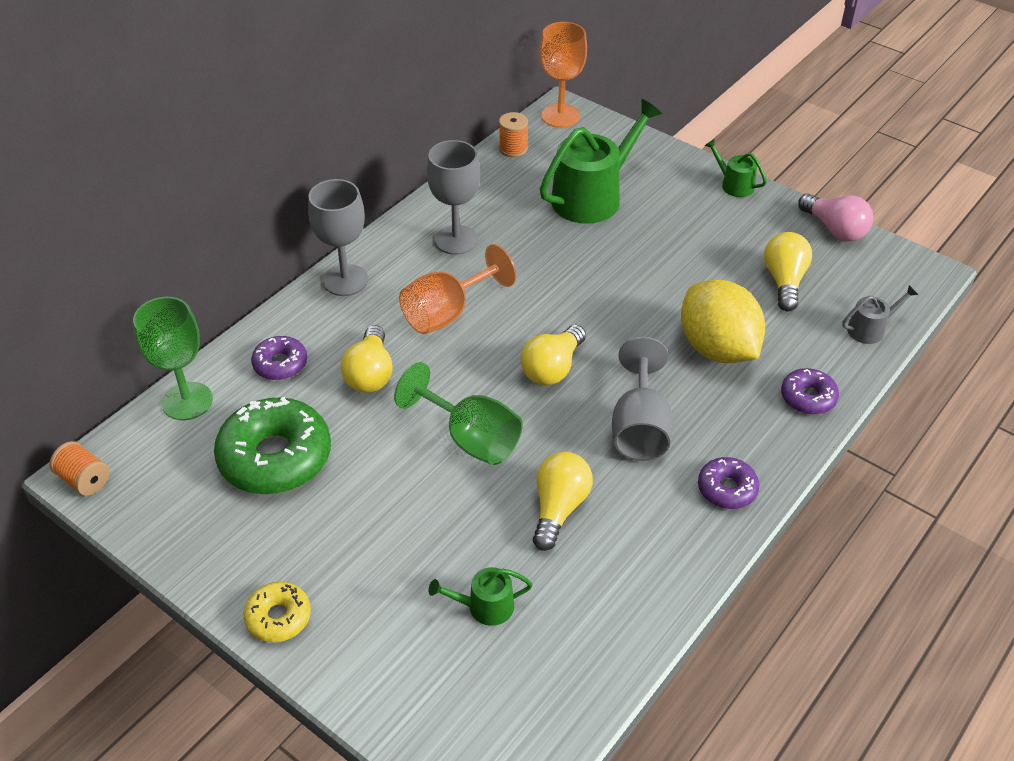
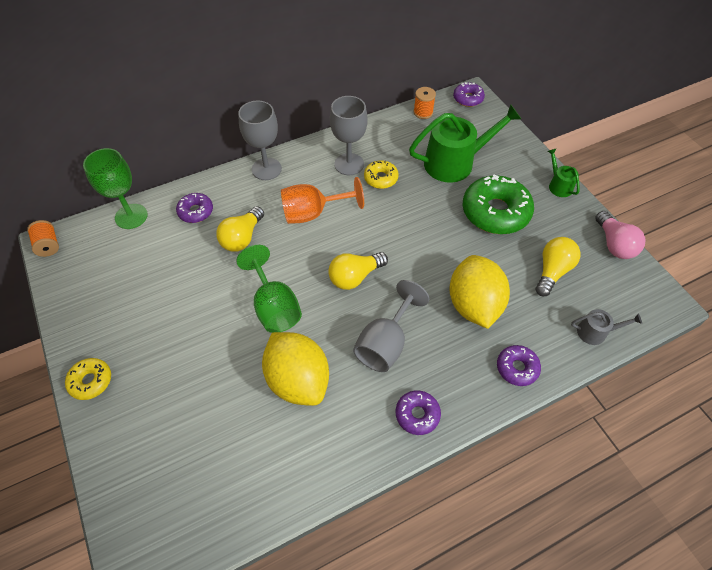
camera: 25 degrees right, 10 degrees up
green donut [214,397,331,494] -> green donut moved to [462,174,534,234]
green watering can [428,567,533,626] -> none
yellow light bulb [533,452,593,551] -> yellow lemon [262,332,329,406]
orange goblet [540,22,587,128] -> purple donut [453,82,485,107]
none -> yellow donut [364,160,399,189]

